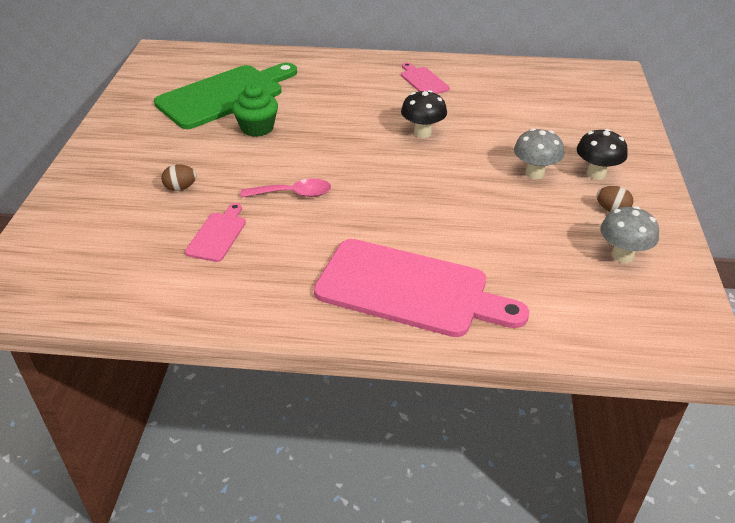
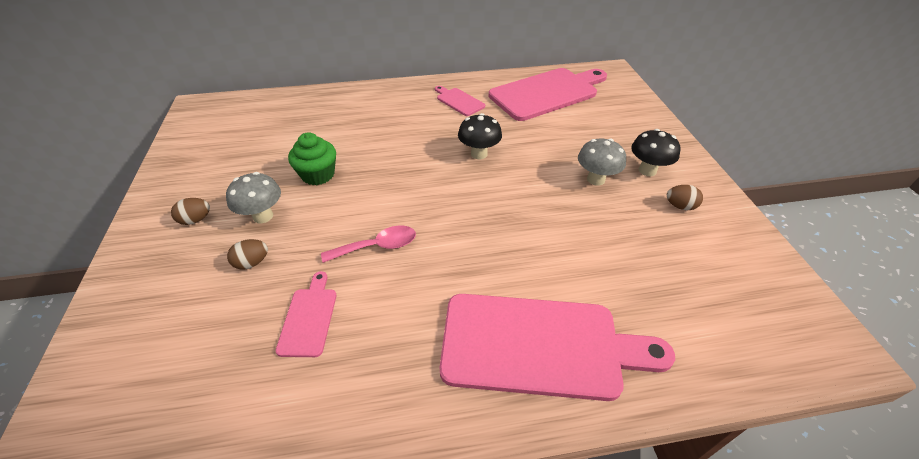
camera: 15 degrees left, 5 degrees up
green cutting board [154,63,297,129] -> none
grey mushroom [600,206,659,263] -> grey mushroom moved to [226,172,281,223]
none -> brown egg [171,198,210,225]
none -> pink cutting board [488,68,607,121]

